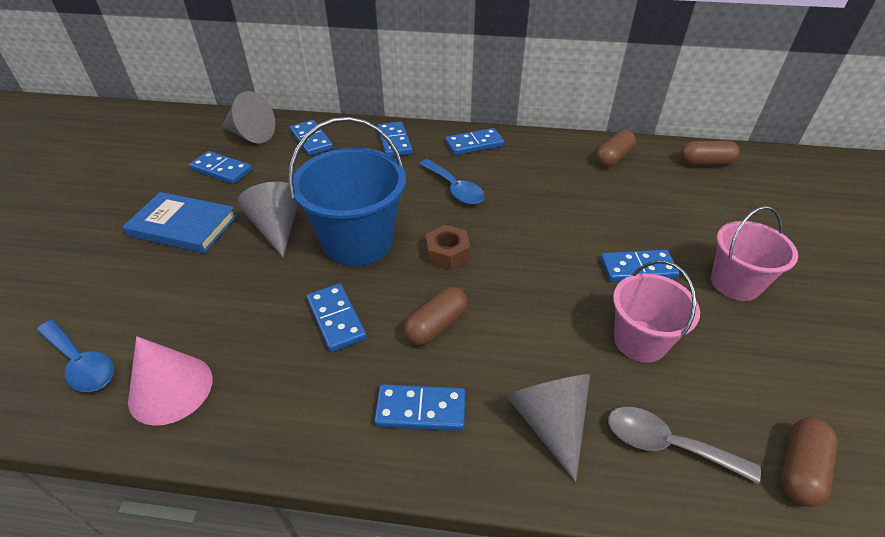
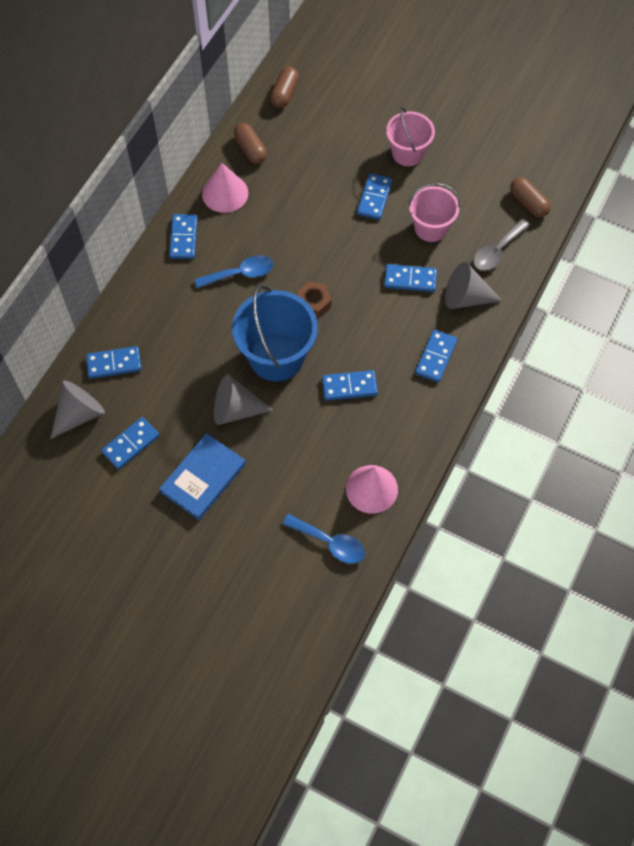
camera: 70 degrees left, 20 degrees up
blue spoon [36,320,114,392] -> blue spoon turned 60 degrees clockwise [283,514,365,564]
blue domino [377,121,413,156] -> blue domino moved to [384,264,437,292]
brown capsule [404,287,468,346] -> none
none -> pink cone [202,163,248,213]

